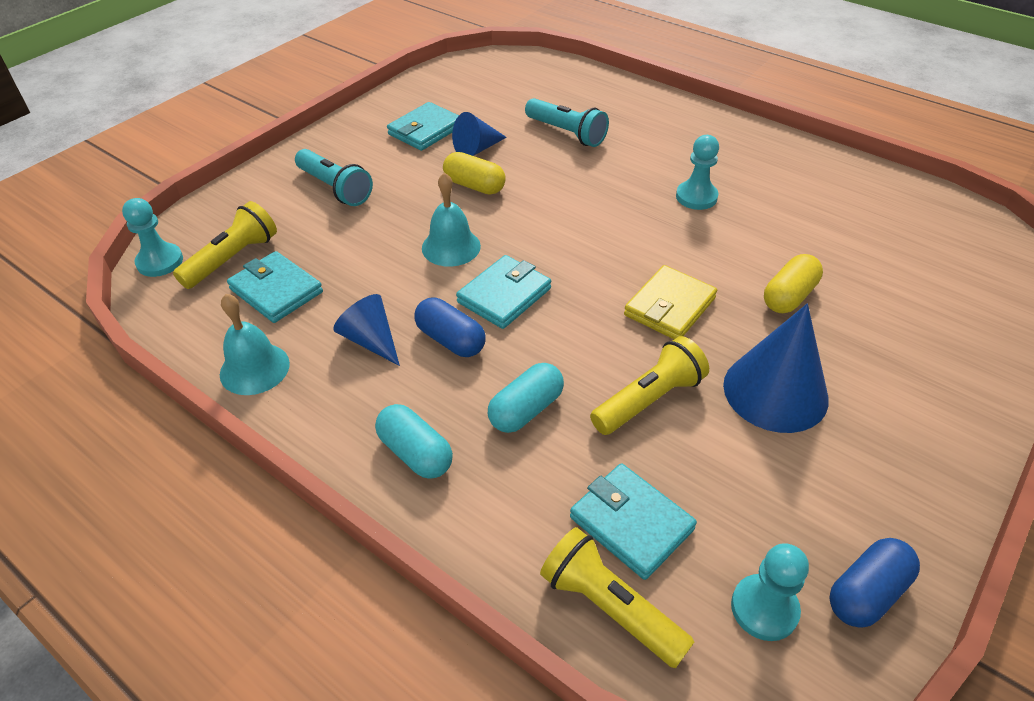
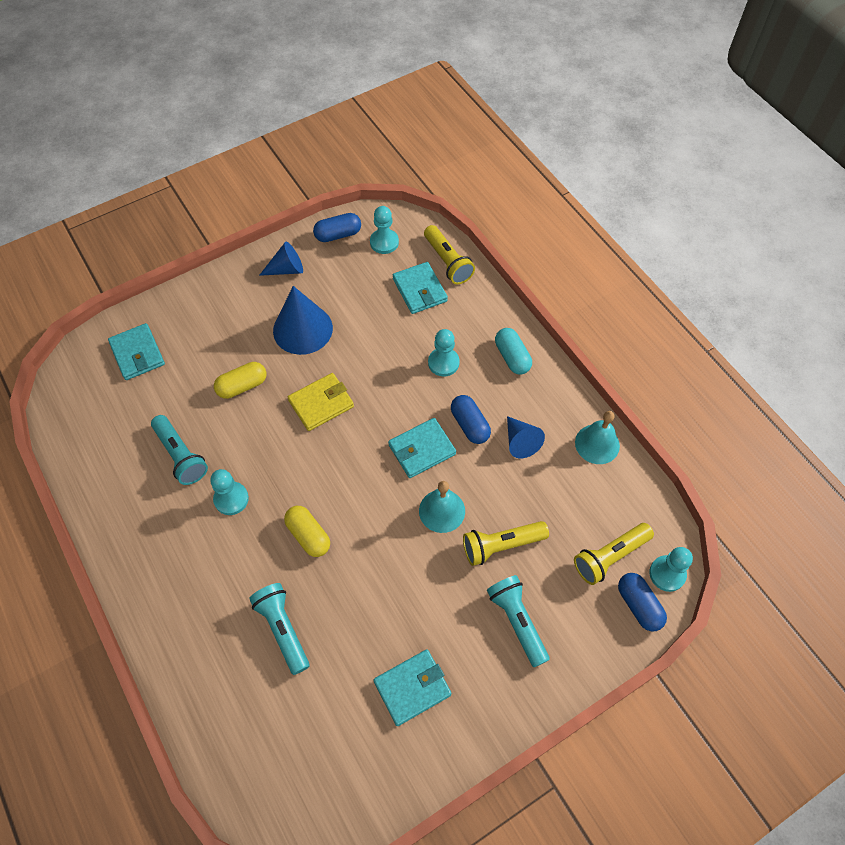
camera: 160 degrees left, 15 degrees up
turquoise wallet [227,251,323,323] -> turquoise wallet moved to [108,323,165,380]
yellow capsule [443,152,506,195] -> yellow capsule moved to [284,506,330,557]
blue cone [452,112,507,156] -> blue cone moved to [259,242,303,276]
turquoise capsule [488,363,564,433] -> turquoise pawn [428,329,460,376]
yellow flashlight [590,336,709,435] -> yellow flashlight moved to [463,521,549,566]
none -> turquoise flashlight [151,415,208,485]
none -> blue capsule [618,573,667,631]

